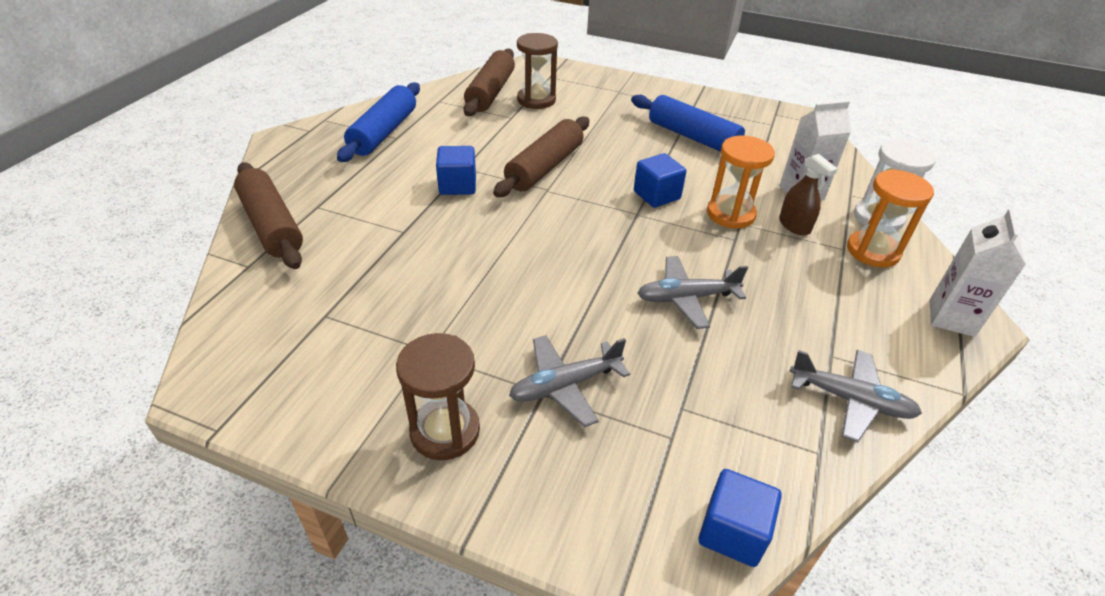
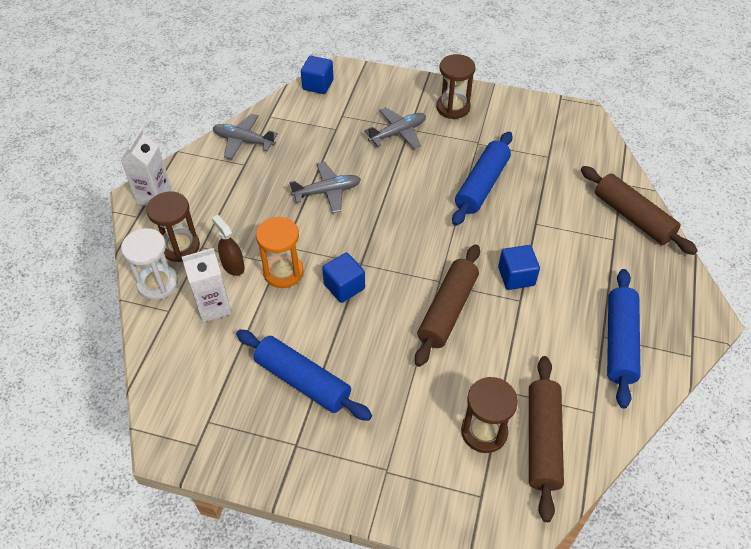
camera: 175 degrees right, 10 degrees up
orange hourglass [847,169,934,268] -> brown hourglass [146,192,200,262]
none -> blue rolling pin [452,132,513,226]

